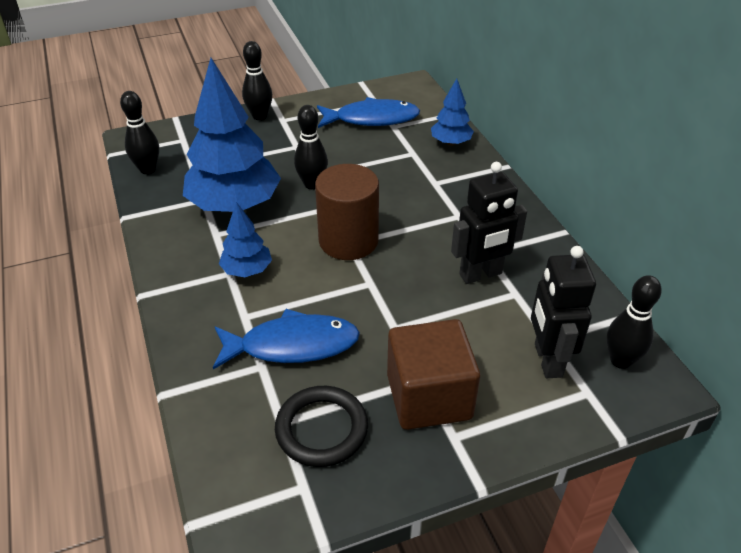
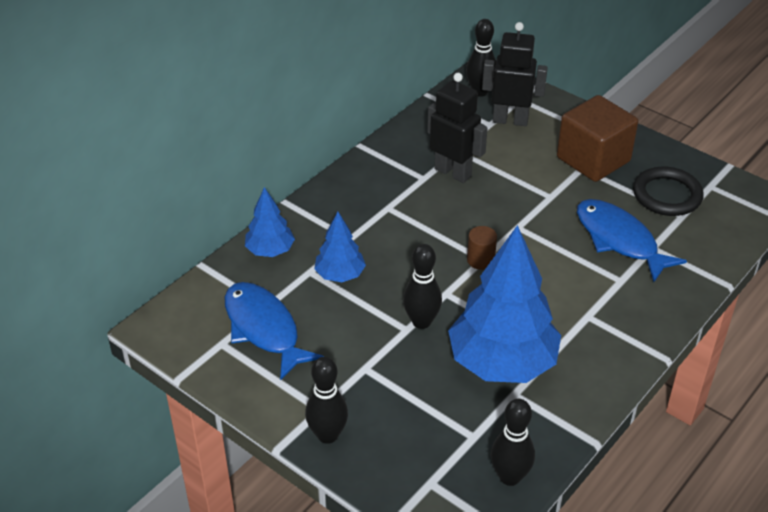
camera: 120 degrees left, 0 degrees up
blue tree [219,202,272,277] -> blue tree moved to [314,212,366,282]
brown cylinder [315,164,379,260] -> brown cylinder [467,226,497,270], size x0.46
black robot [531,246,596,378] -> black robot turned 135 degrees counterclockwise [482,22,548,126]

